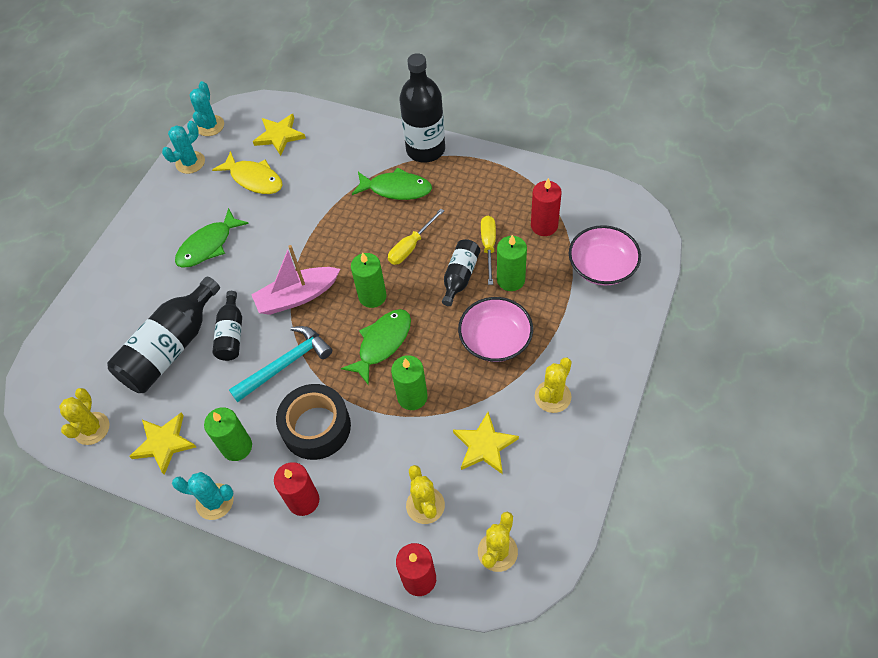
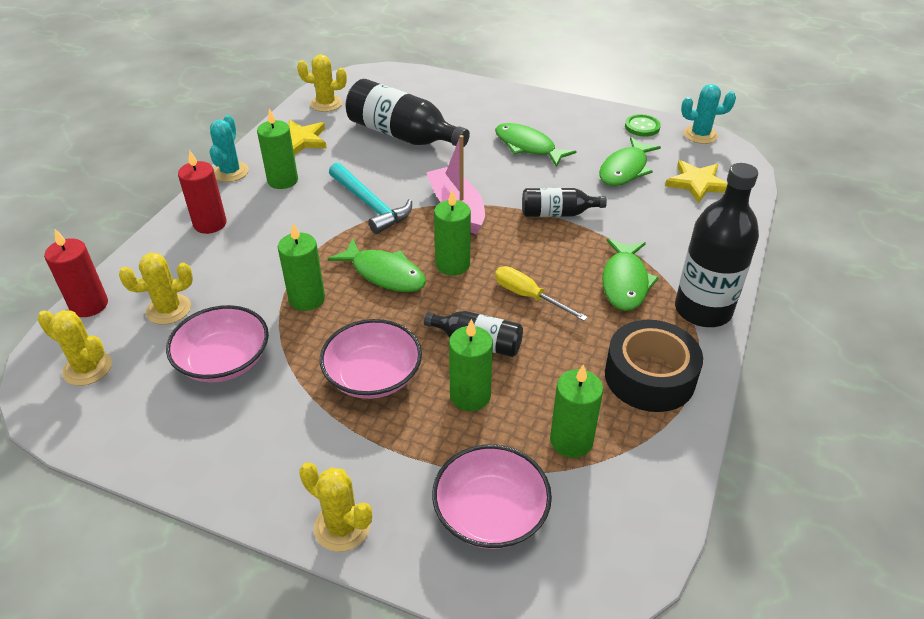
camera: 85 degrees right, 15 degrees down
turquoise cactus [162,121,205,174] -> green button [625,114,661,136]
yellow fish [212,151,283,194] -> green fish [599,137,661,186]
black bottle [212,291,242,361] -> black bottle moved to [522,188,607,217]
black tape [276,384,351,460] -> black tape moved to [605,320,703,412]
yellow star [453,412,519,474] -> pink bowl [166,305,269,382]
yellow screwdriver [481,216,496,285] -> none
red candle [531,178,562,236] -> green candle [550,364,603,458]
yellow cactus [535,358,572,413] -> yellow cactus moved to [299,462,372,552]

